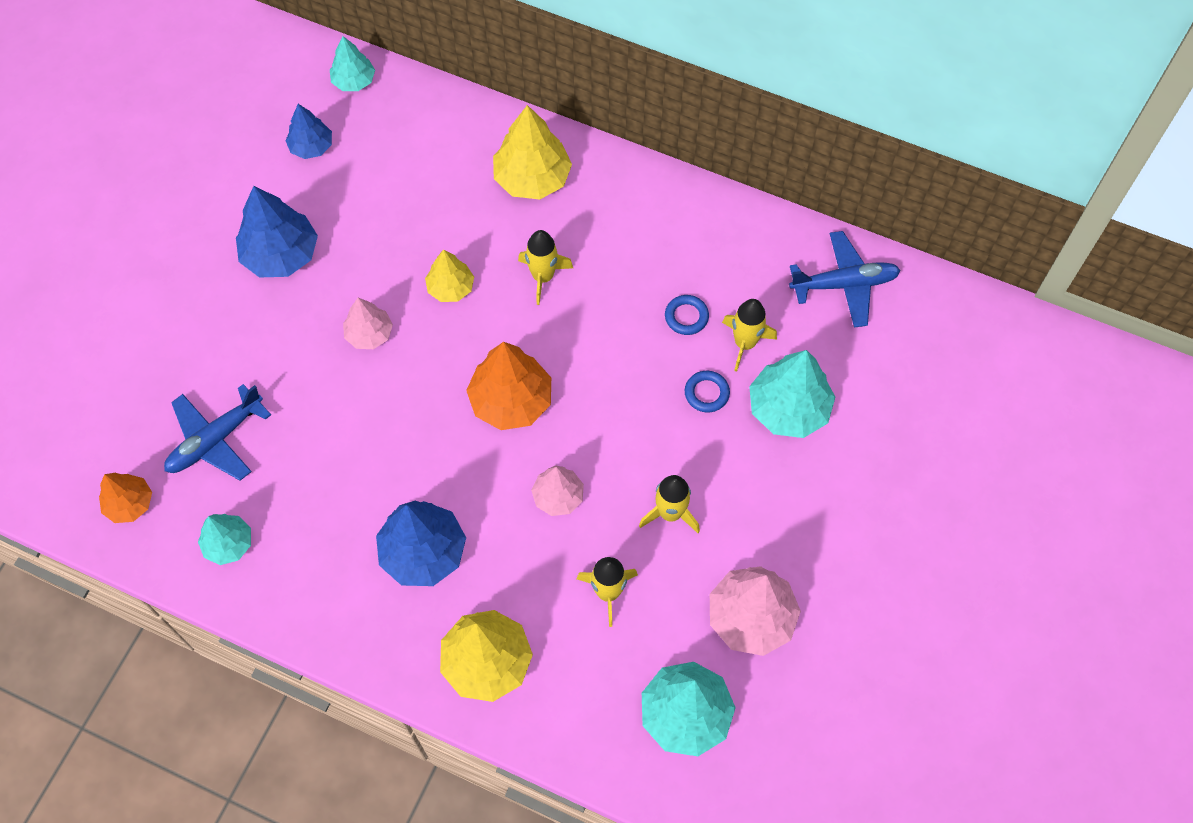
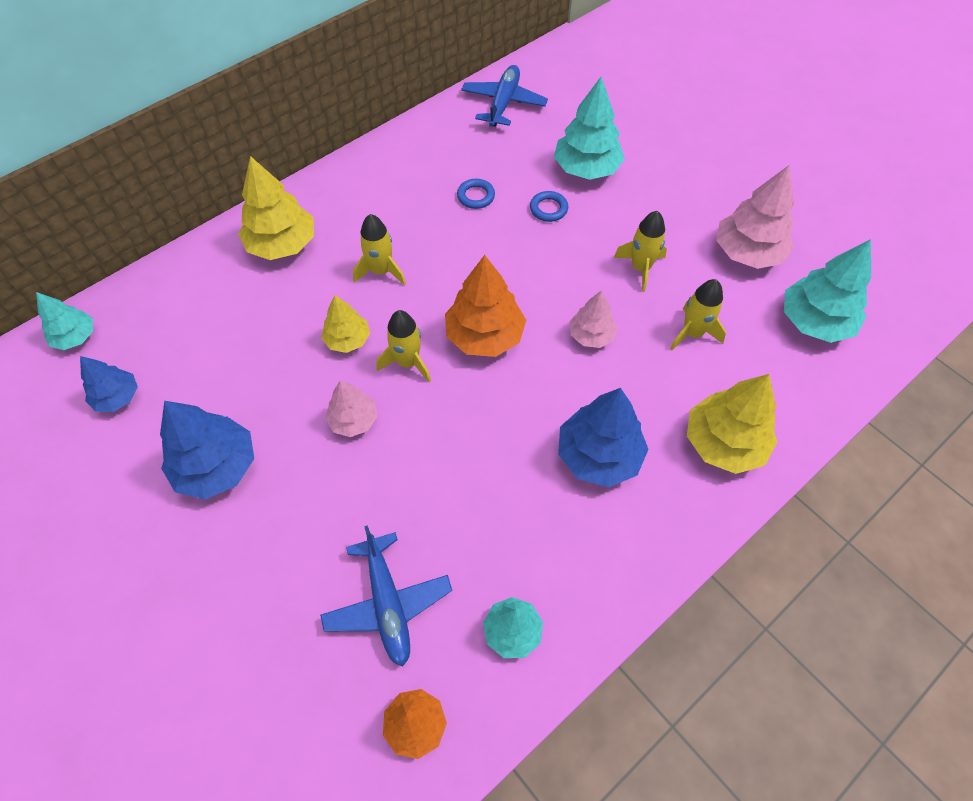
camera: 65 degrees left, 5 degrees down
yellow rocket [722,299,777,371] -> yellow rocket moved to [377,310,431,382]

